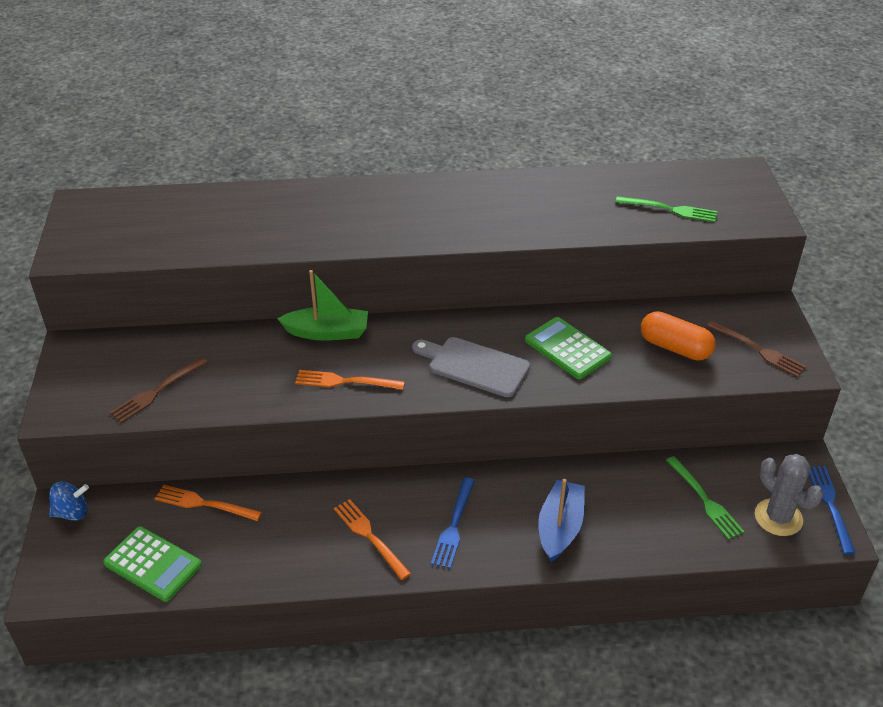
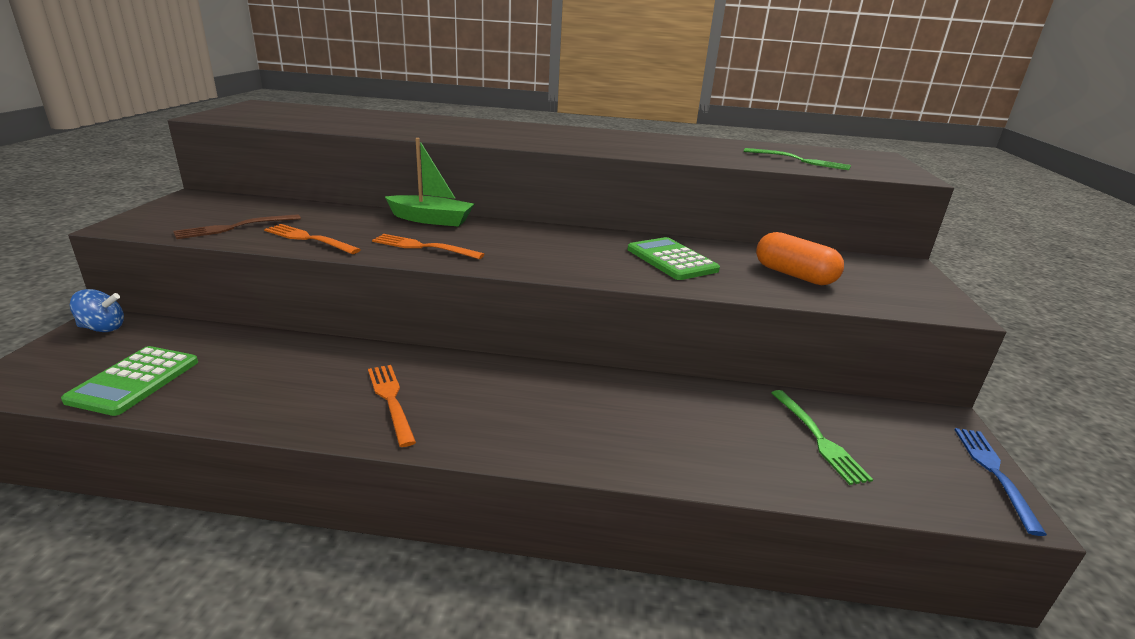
camera: 10 degrees right, 15 degrees down
green calculator [103,526,202,602] -> green calculator turned 60 degrees clockwise [61,346,198,416]
orange fork [155,485,262,521] -> orange fork moved to [264,224,361,254]
grey cutting board [412,337,530,397] -> none
blue fork [431,477,475,569] -> none
blue boat [538,479,585,562] -> none
brown fork [707,321,807,377] -> none
grey cactus [755,454,823,536] -> none

